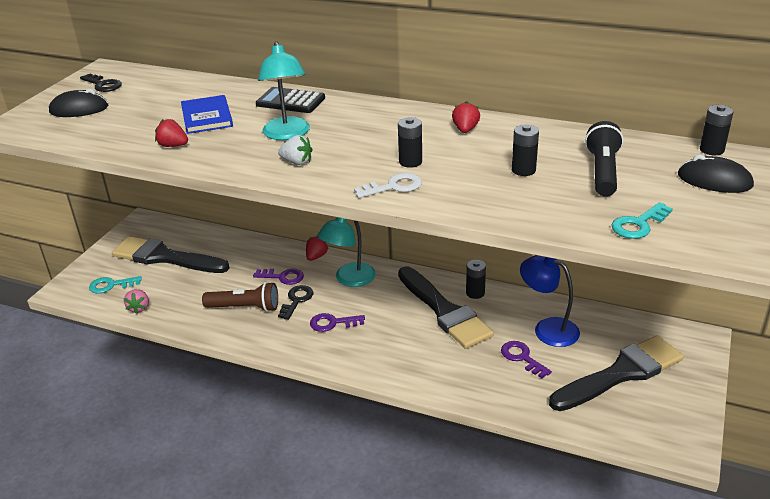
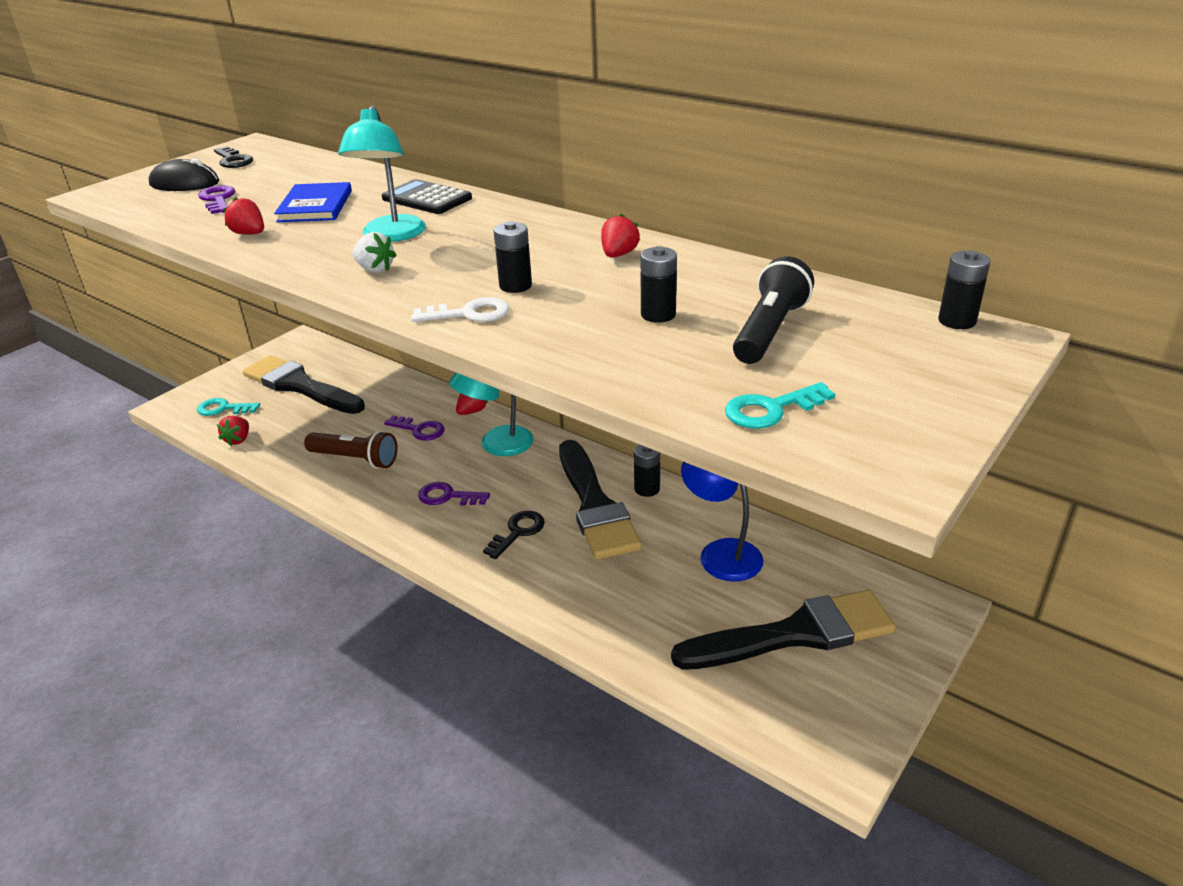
camera: 15 degrees right, 0 degrees up
pink strawberry [124,289,149,314] -> red strawberry [217,416,249,446]
black key [278,285,313,320] -> black key moved to [483,511,545,559]
purple key [501,341,552,378] -> purple key moved to [198,185,235,214]
black mouse [678,154,754,193] -> none

